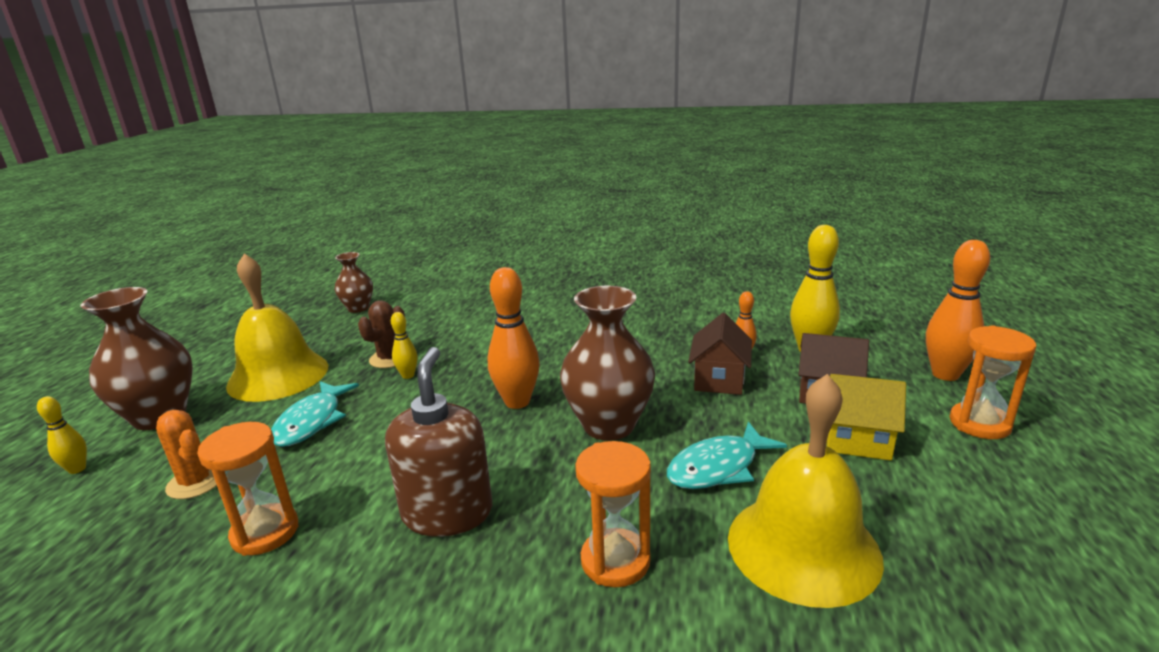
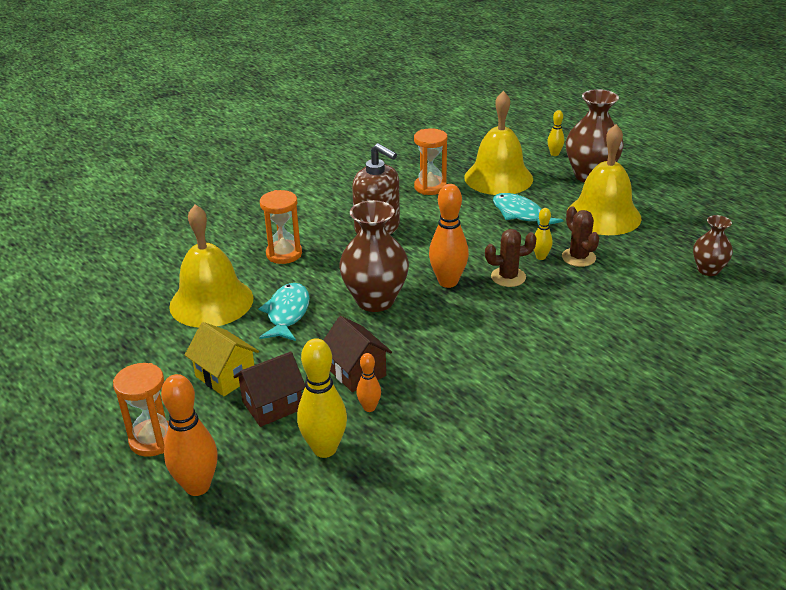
camera: 130 degrees right, 10 degrees up
orange cactus [156,410,217,499] -> yellow bell [464,91,533,195]
yellow house [826,374,906,461] -> yellow house turned 75 degrees clockwise [185,322,259,396]
none -> brown cactus [485,229,537,287]

